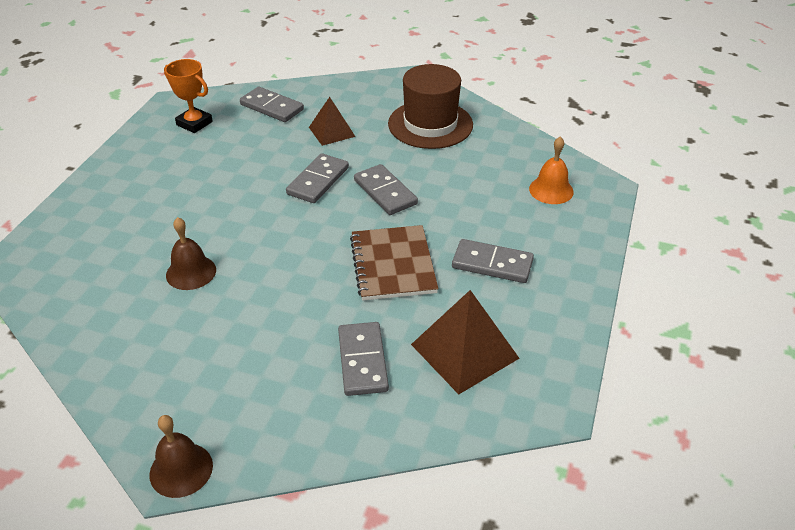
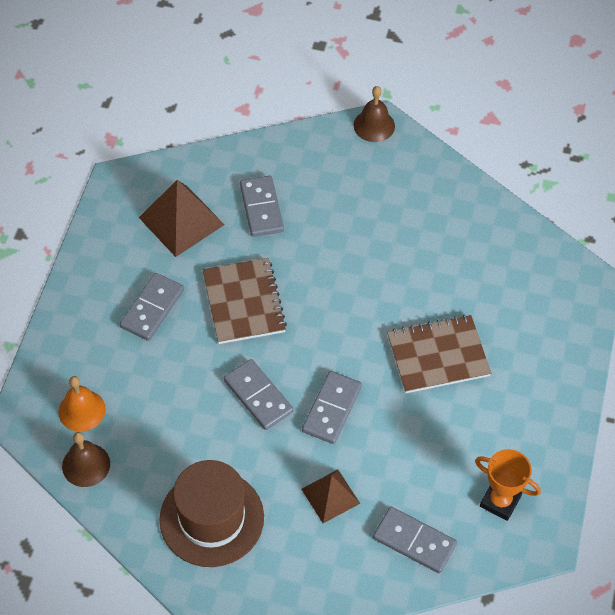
camera: 175 degrees right, 15 degrees up
brown bell [166,217,216,290] -> brown bell moved to [62,432,110,487]
grey domino [452,239,534,283] -> grey domino turned 75 degrees counterclockwise [120,273,184,341]
none -> brown notebook [387,315,491,393]

